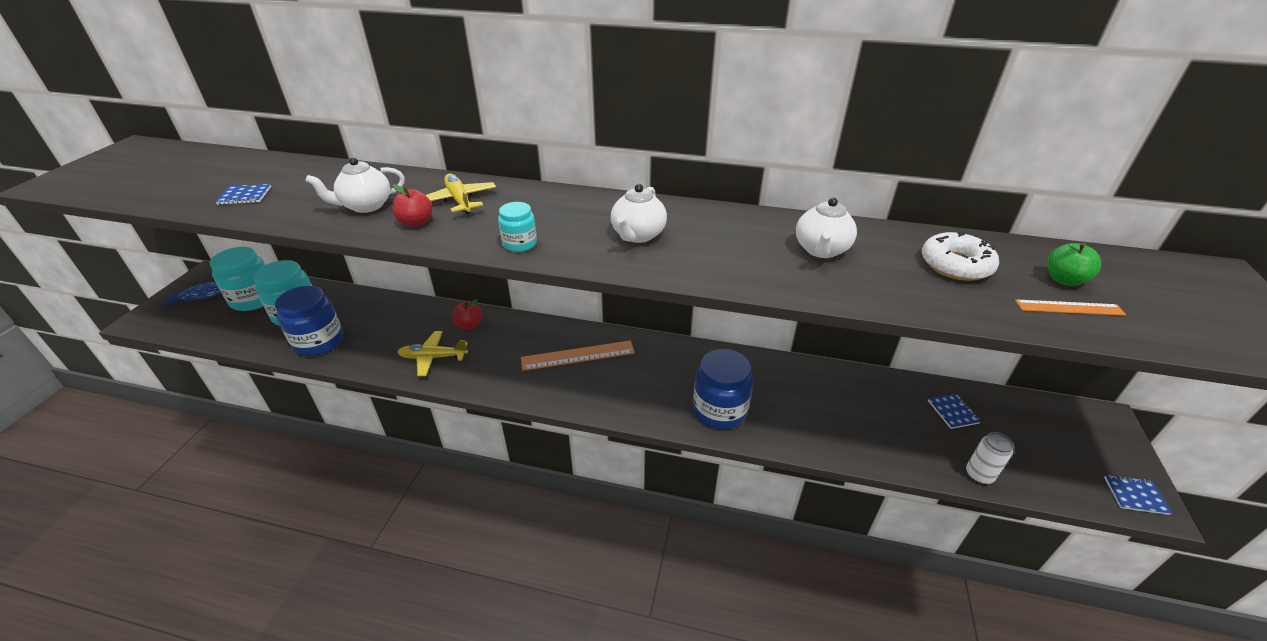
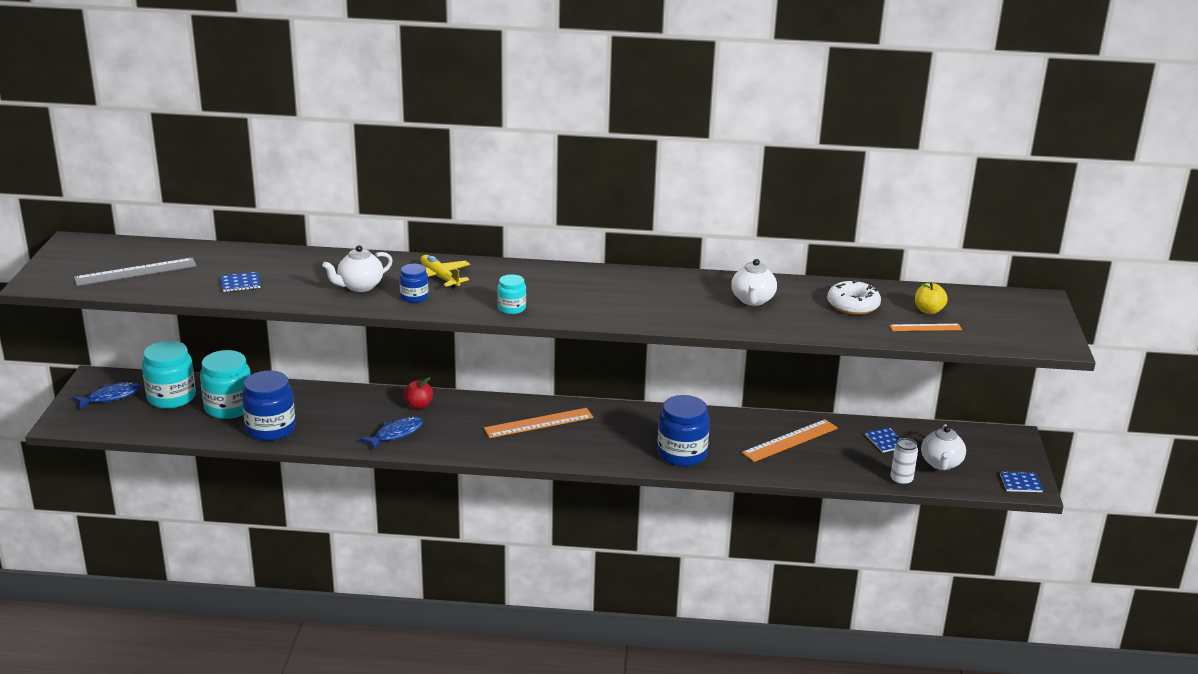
camera: 10 degrees left, 10 degrees down
red apple [392,184,433,227] -> blue jar [399,264,428,303]
yellow plane [397,331,468,376] -> blue fish [360,416,423,450]
white teapot [611,184,667,243] -> white teapot moved to [921,424,966,470]
green apple [1048,243,1101,286] -> yellow apple [915,282,948,314]
none -> grey ruler [74,258,197,286]
none -> orange ruler [741,419,838,462]

